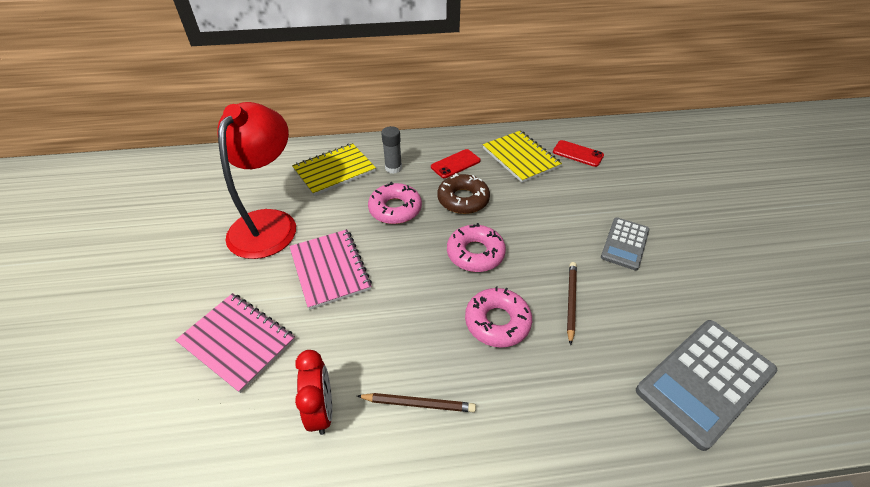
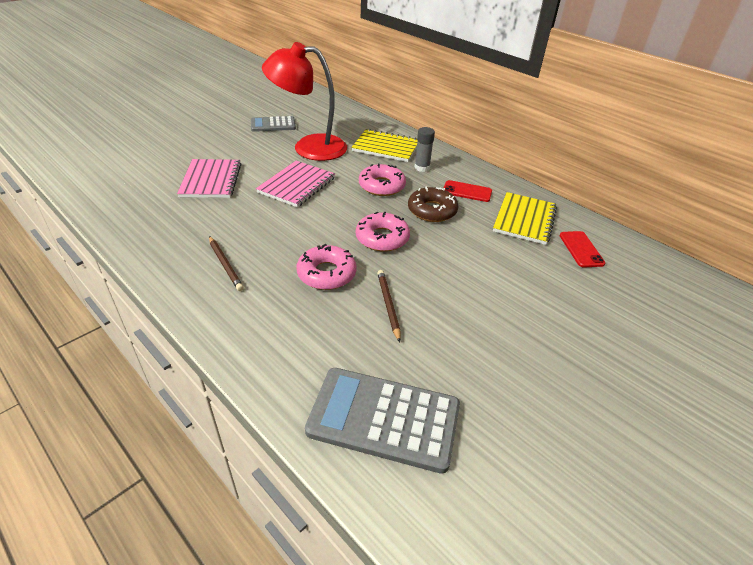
camera: 50 degrees right, 5 degrees down
red lamp [218,102,296,259] -> red lamp turned 150 degrees counterclockwise [262,42,347,161]
red clock [295,350,332,435] -> none
brown pencil [567,262,577,345] -> brown pencil turned 75 degrees counterclockwise [377,270,400,342]
grey calculator [601,217,650,271] -> grey calculator moved to [251,116,296,132]

